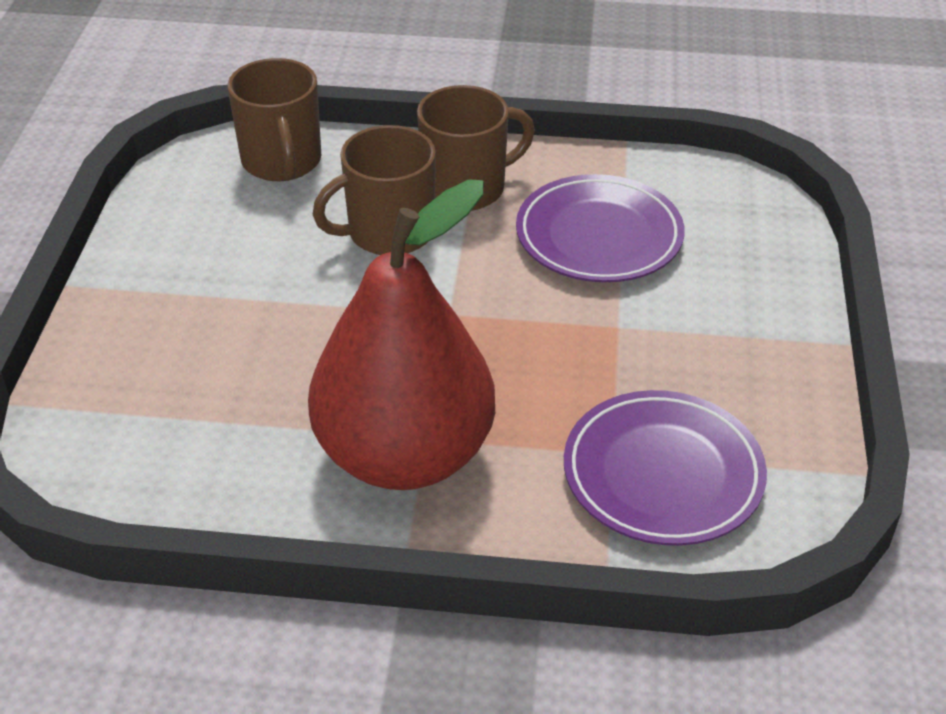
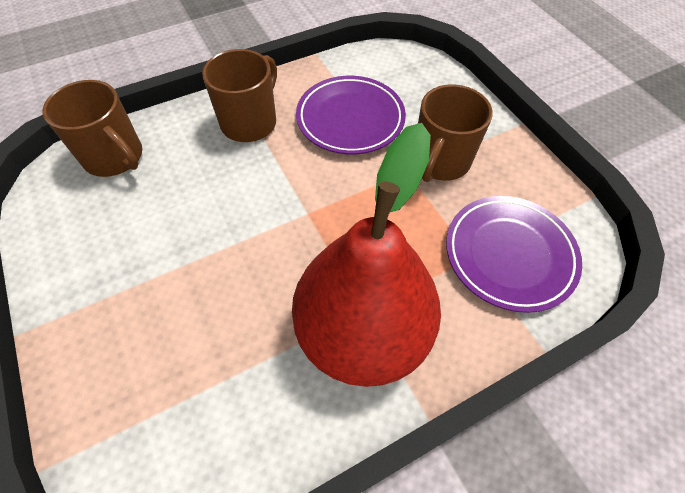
camera: 35 degrees left, 15 degrees up
brown mug [312,125,436,255] -> brown mug moved to [418,84,493,182]

